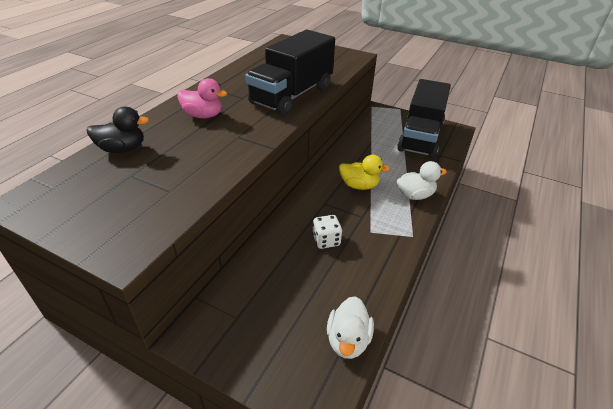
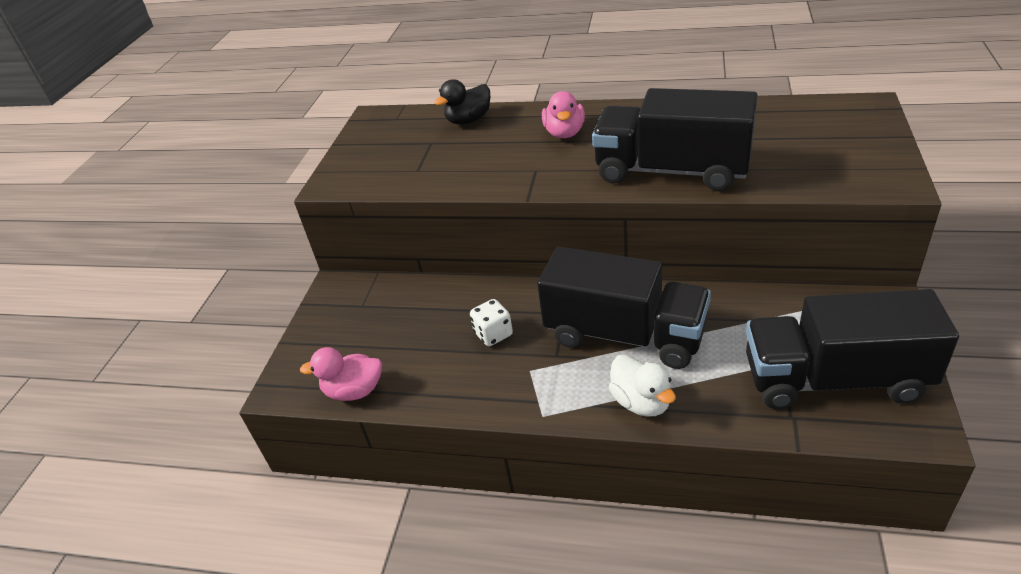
camera: 80 degrees right, 0 degrees up
black duck [87,107,149,153] -> black duck turned 75 degrees clockwise [434,79,490,125]
white duck [327,296,374,359] -> pink duck [300,347,382,401]
yellow duck [339,155,390,190] -> black truck [537,247,711,369]

